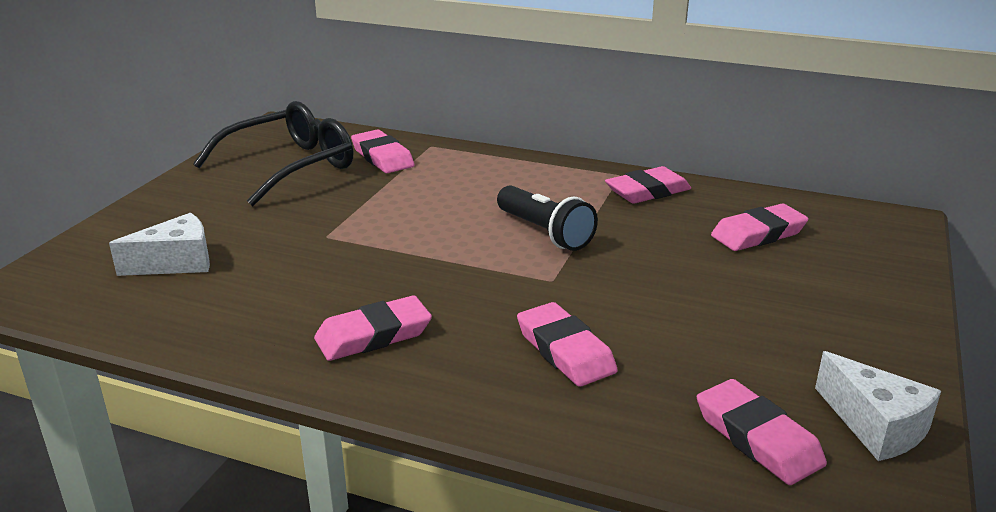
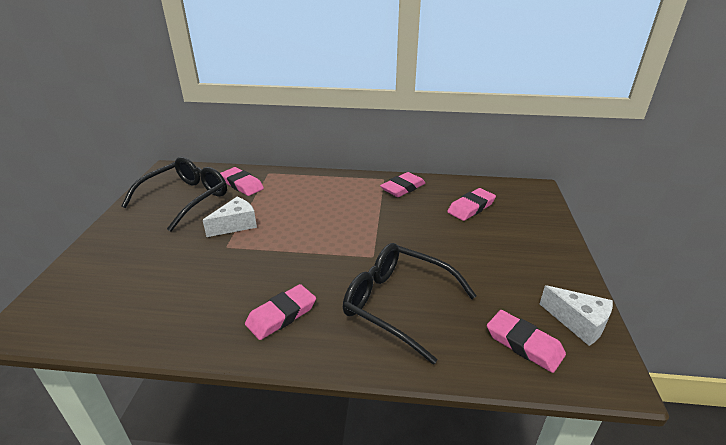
camera: 15 degrees left, 5 degrees up
white cheese [109,213,210,276] -> white cheese moved to [203,197,257,237]
black flashlight [497,185,598,251] -> none
pink eraser [517,302,617,387] -> black glasses [343,243,476,365]

